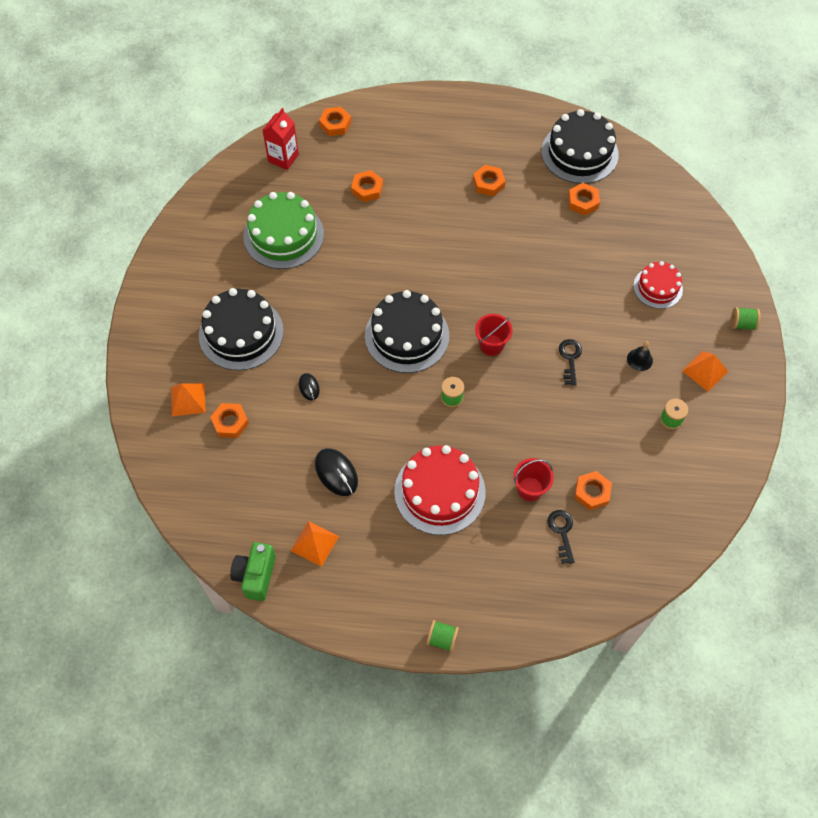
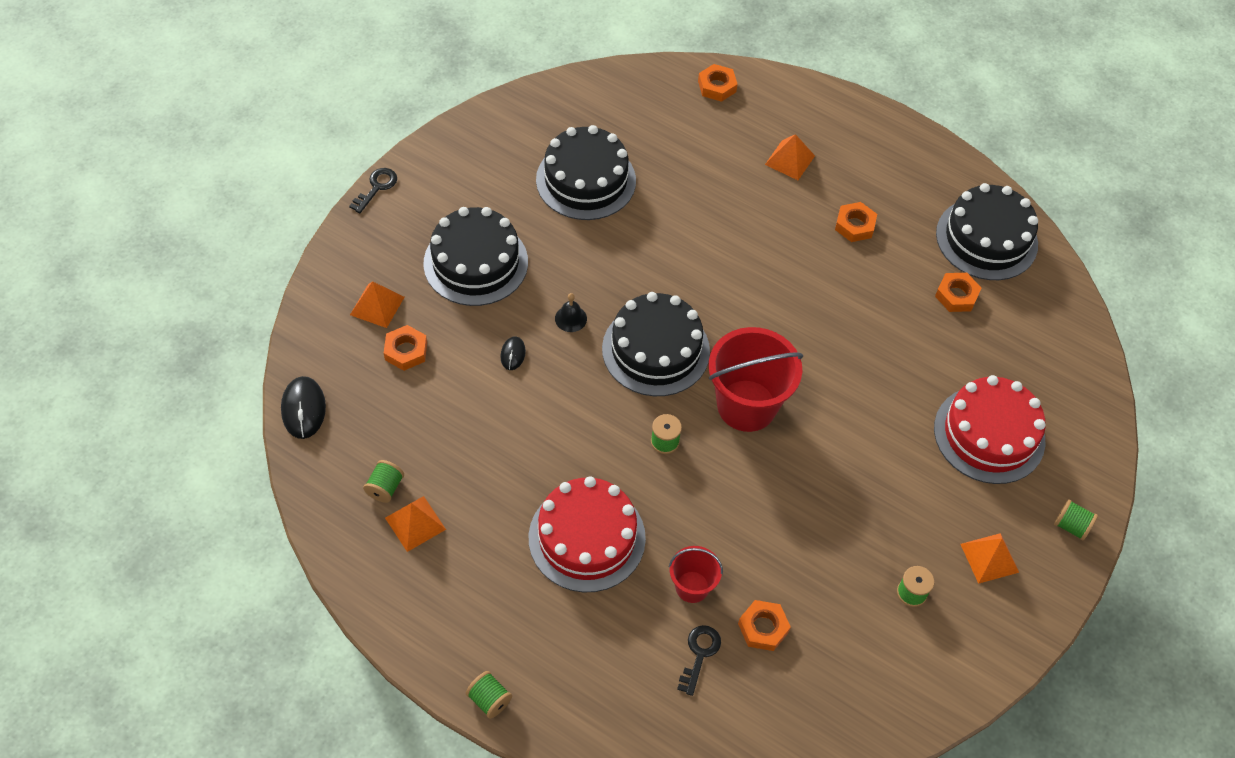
camera: 25 degrees right, 5 degrees down
green camera [230,542,276,601] -> none
green cake [244,192,324,269] -> black cake [536,125,636,220]
red carton [262,108,299,170] -> none
black mouse [315,448,358,496] -> black mouse moved to [281,376,326,439]
orange nut [351,170,383,202] -> none
red bucket [475,314,513,356] -> red bucket [709,327,803,432], size x1.89
black key [559,339,582,386] -> black key moved to [349,168,397,213]
black bell [627,341,653,371] -> black bell moved to [555,293,587,332]
red cake [633,261,683,309] -> red cake [934,375,1046,484], size x1.68
none -> green spool [363,460,404,503]
none -> orange pyramid [765,134,815,180]

